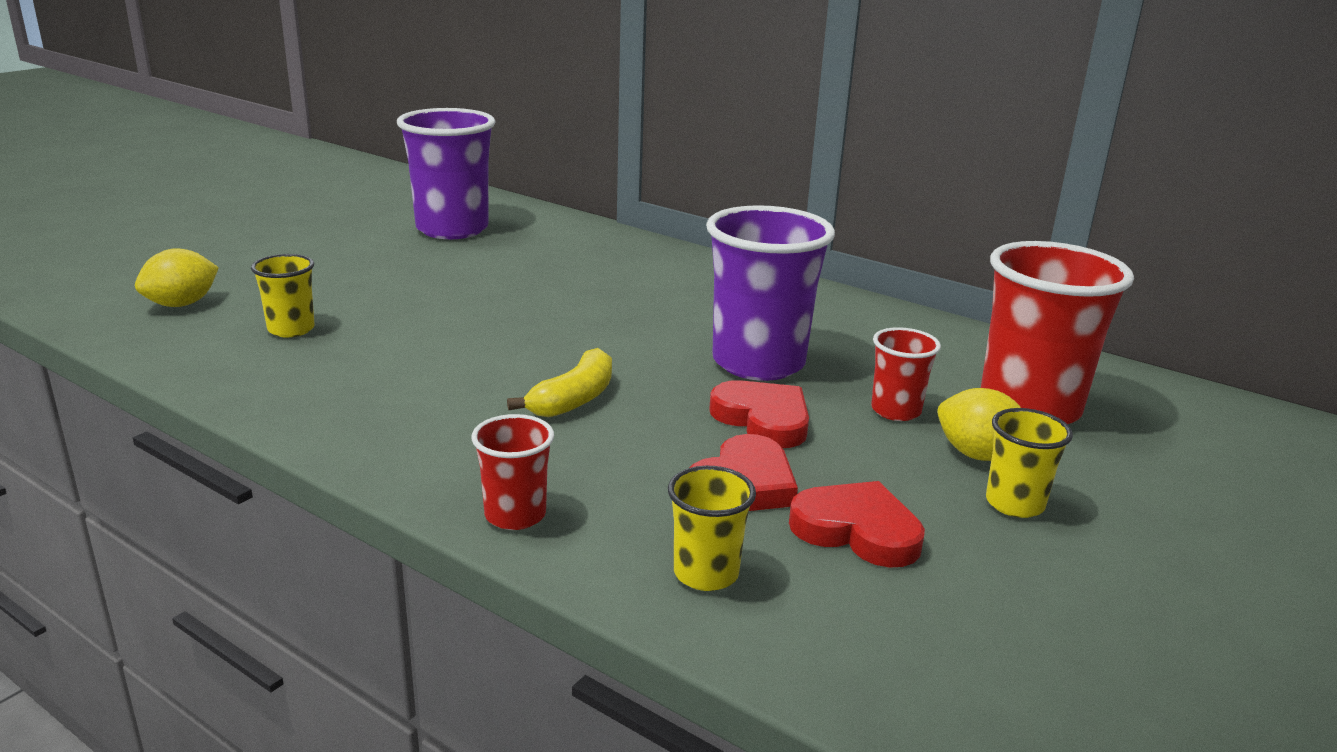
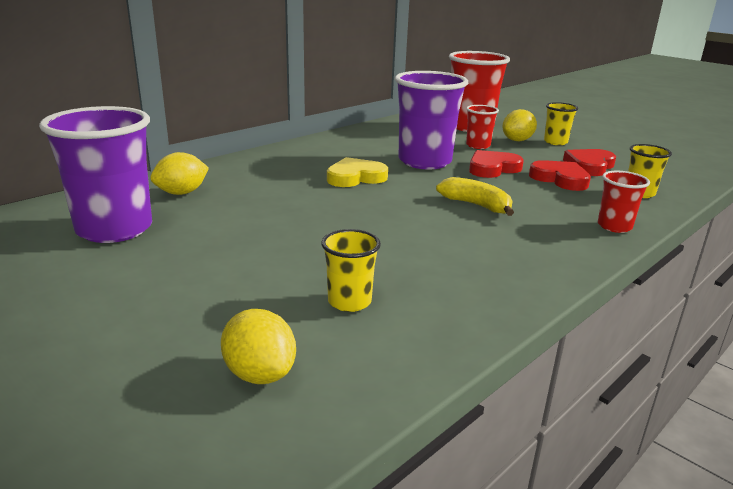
camera: 80 degrees left, 0 degrees up
none -> yellow lemon [150,152,209,195]
none -> yellow heart [327,157,388,187]

